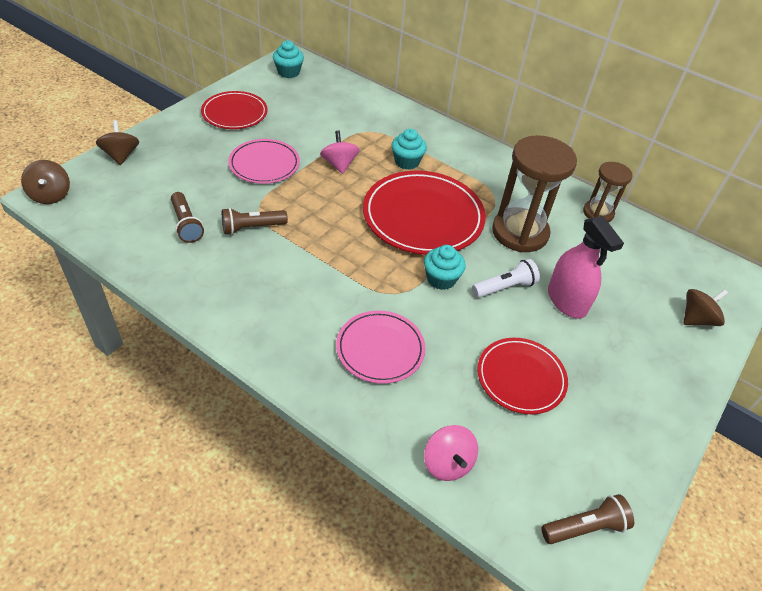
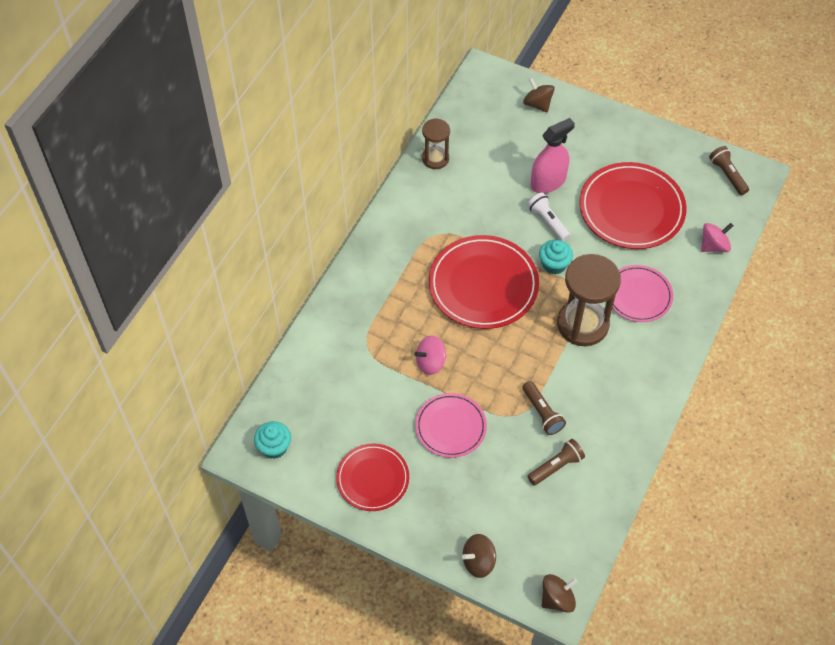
camera: 95 degrees left, 10 degrees up
turquoise cupcake [391,129,427,170] -> none
red plate [477,338,568,414] -> red plate [579,162,687,249], size x1.65
brown hourglass [492,135,577,252] -> brown hourglass moved to [557,254,621,346]

